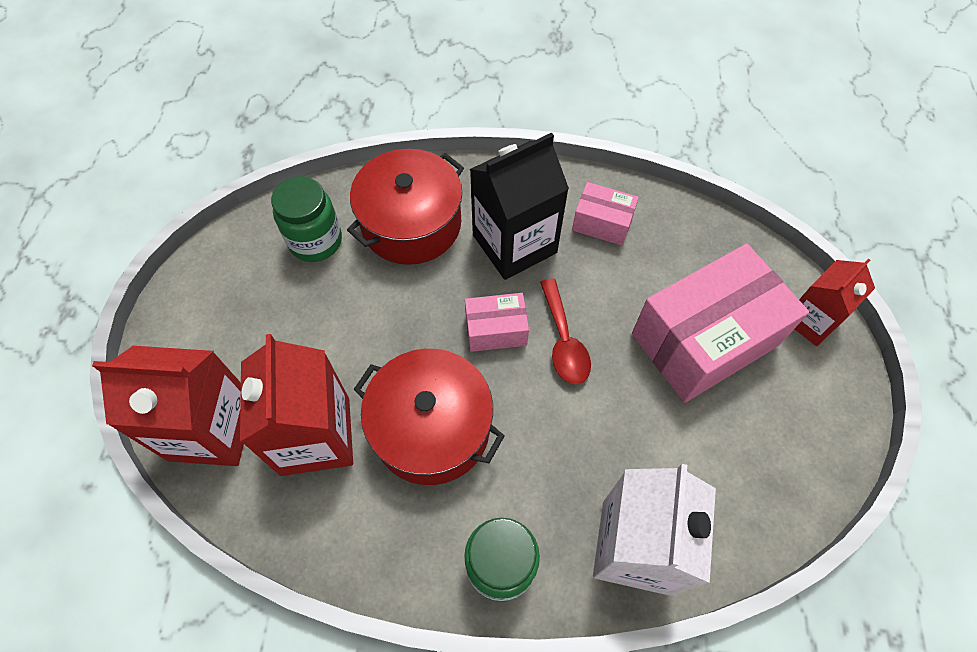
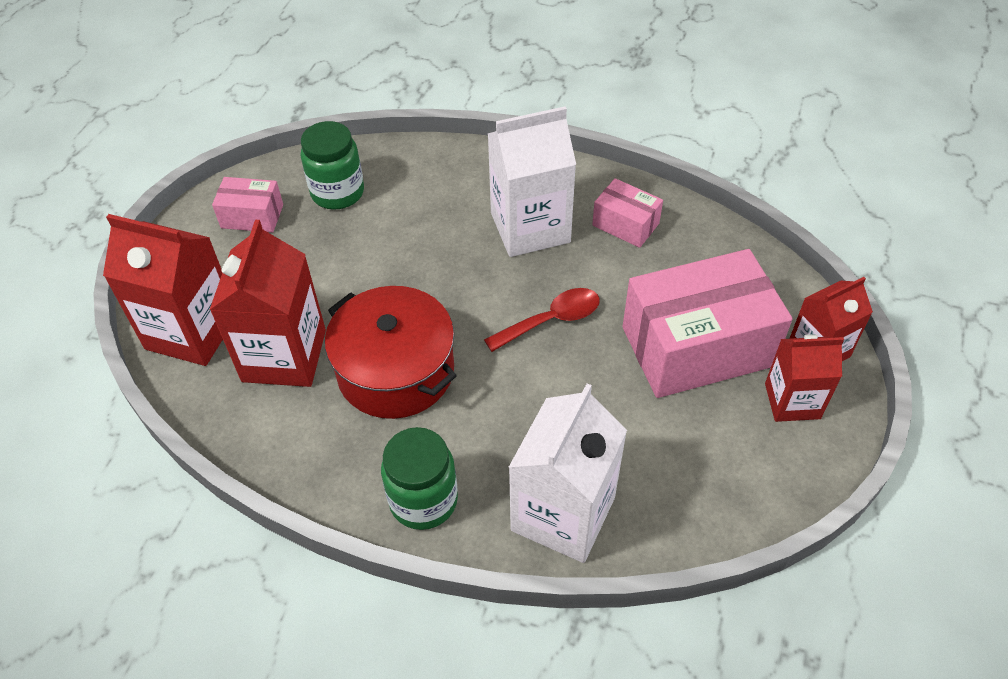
camera: 15 degrees right, 10 degrees down
red pot [347,149,464,265] -> none
pink box [465,293,529,352] -> pink box moved to [212,177,283,233]
black carton [470,133,569,280] -> white carton [488,106,576,257]
red spoon [540,279,591,384] -> red spoon turned 120 degrees counterclockwise [484,288,600,352]
none -> red carton [765,334,844,422]

